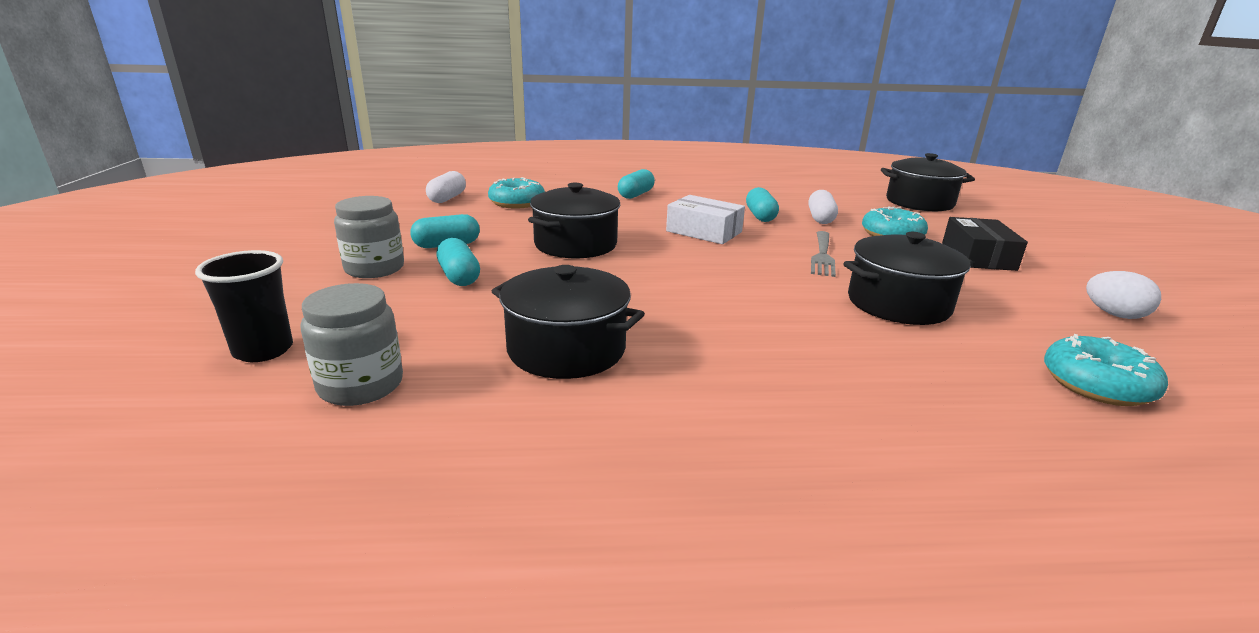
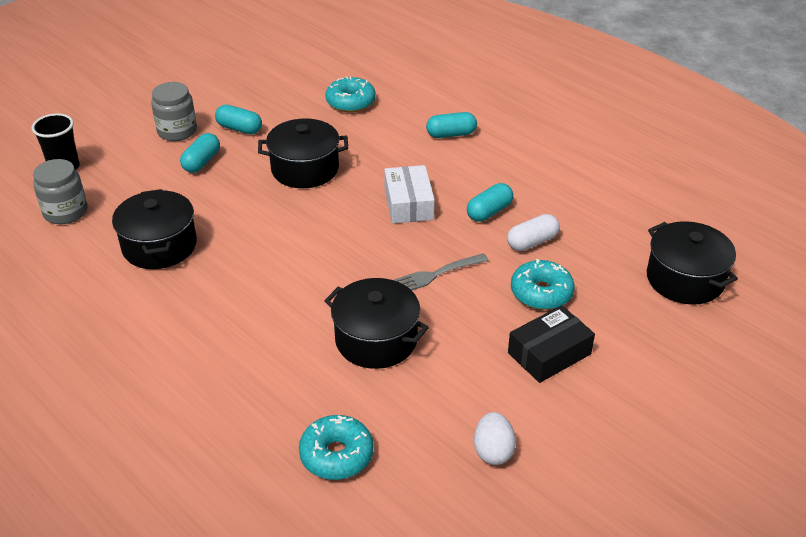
camera: 50 degrees right, 15 degrees up
white capsule [426,171,466,203] -> none

